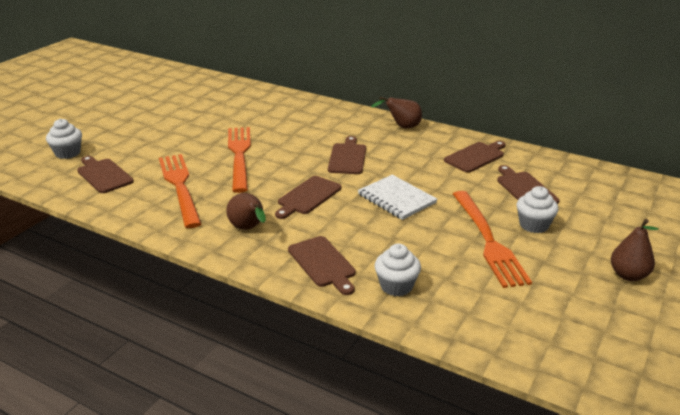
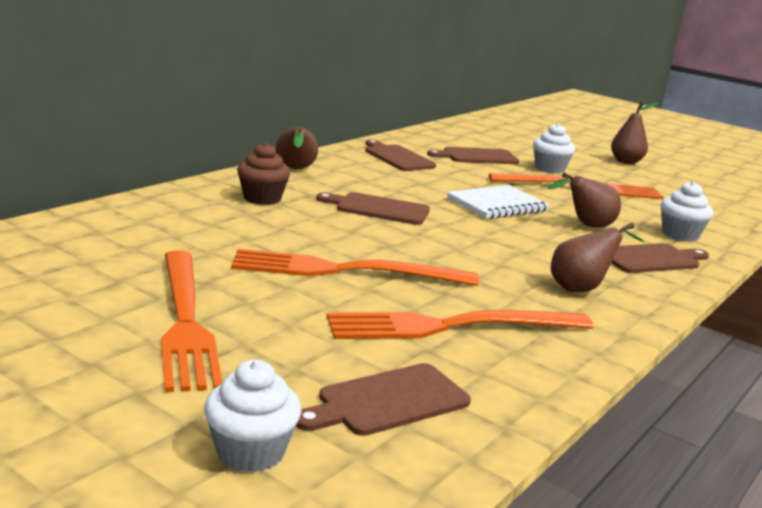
camera: 85 degrees left, 10 degrees down
brown cutting board [275,176,341,219] -> none
none -> orange fork [161,250,222,392]
none -> brown cupcake [237,142,290,205]
none -> brown pear [548,173,621,228]

